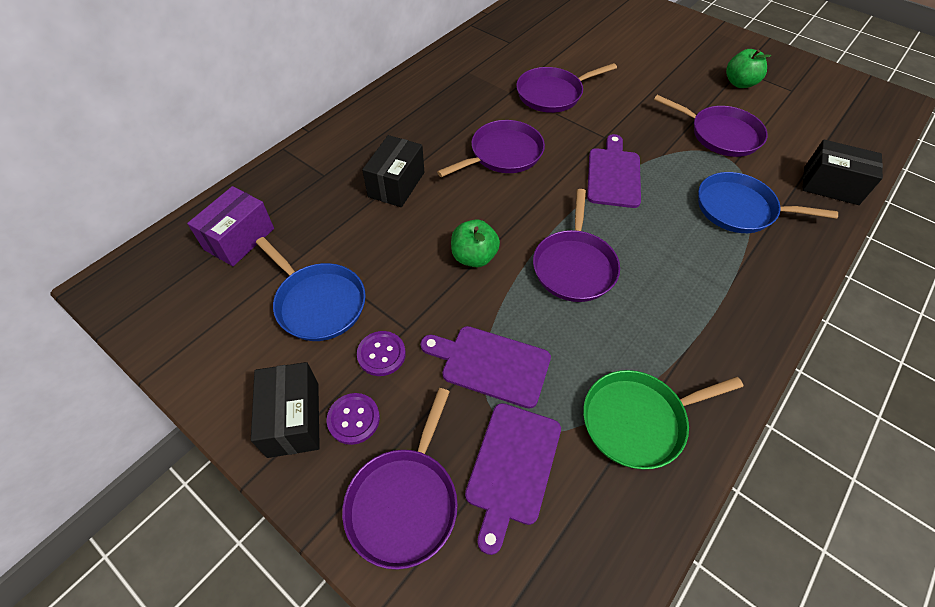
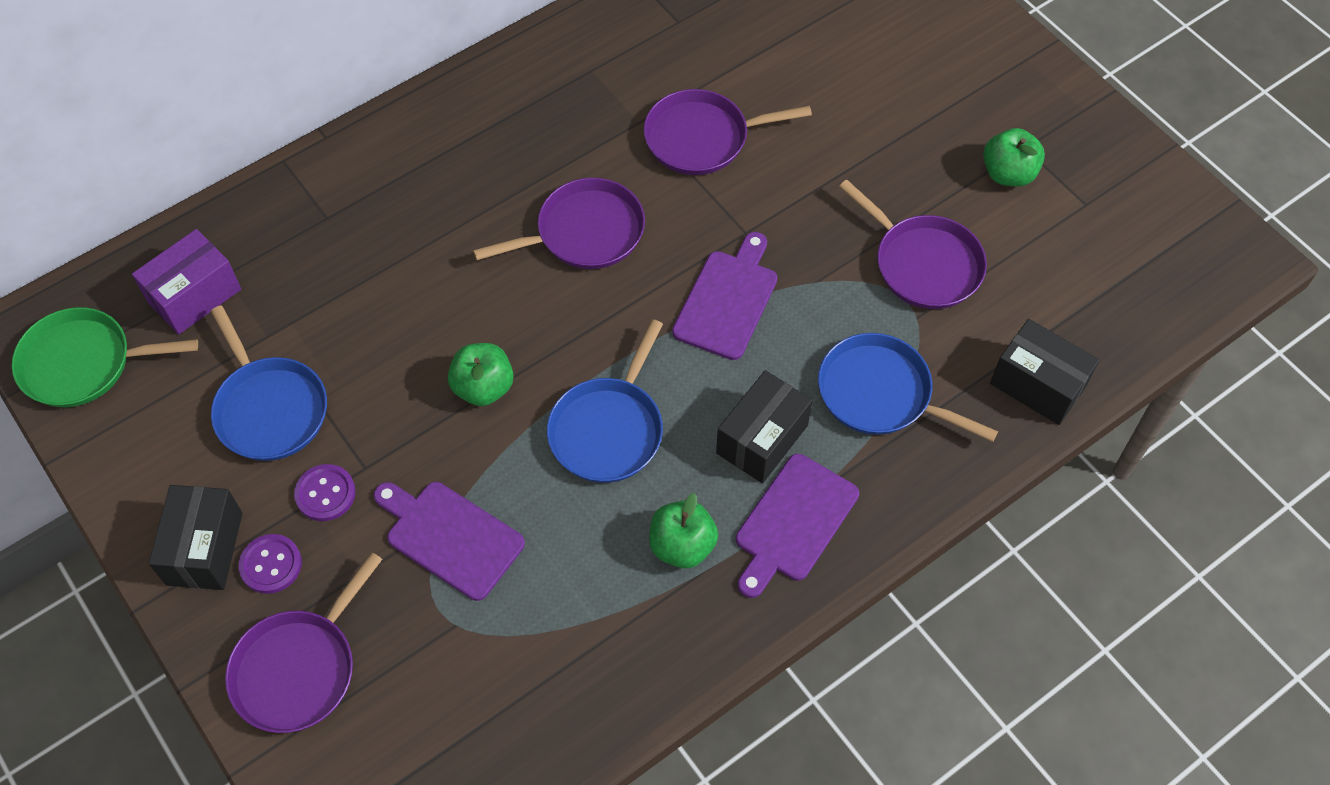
camera: 15 degrees right, 5 degrees up
black box [362,135,424,207] -> black box moved to [716,370,813,483]
purple cutting board [465,403,561,555] -> purple cutting board moved to [736,454,859,598]
purple pan [533,189,620,302] -> blue pan [547,319,663,483]
green pan [583,370,743,469] -> green pan moved to [12,307,198,407]
none -> green apple [649,493,718,568]

